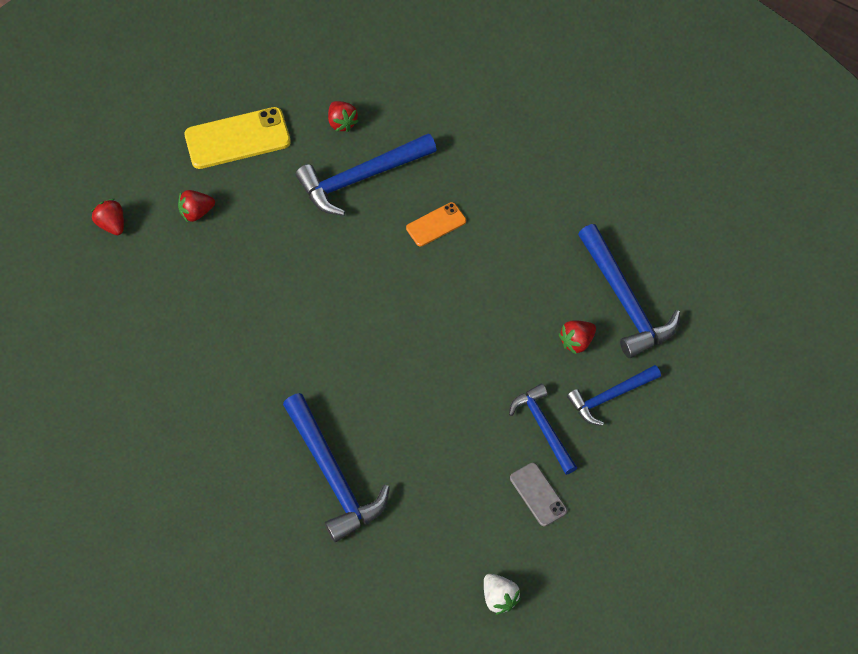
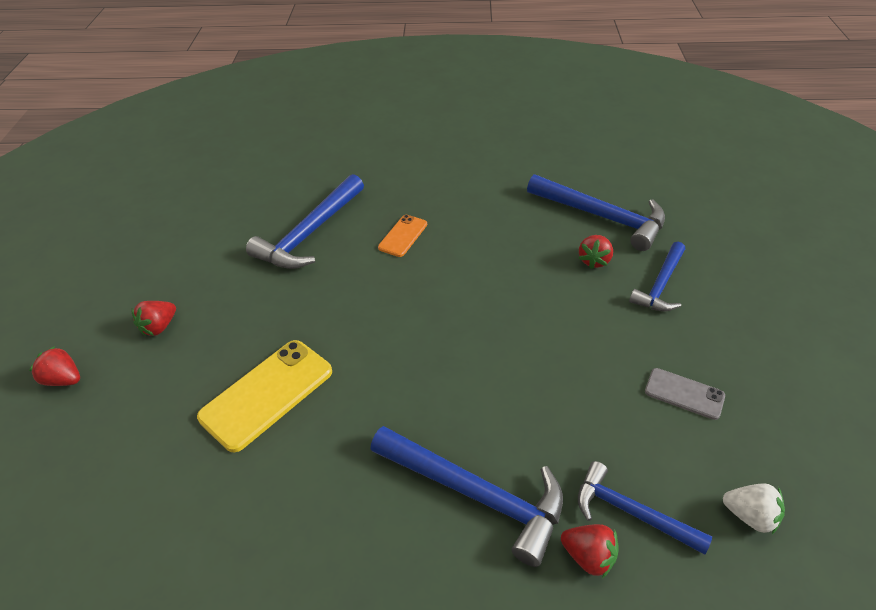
camera: 30 degrees left, 15 degrees down
yellow phone [184,107,291,169] -> yellow phone moved to [197,340,332,452]
red strawberry [328,101,359,132] -> red strawberry moved to [561,524,619,578]
blue hammer [509,383,577,475] -> blue hammer moved to [578,461,712,555]

